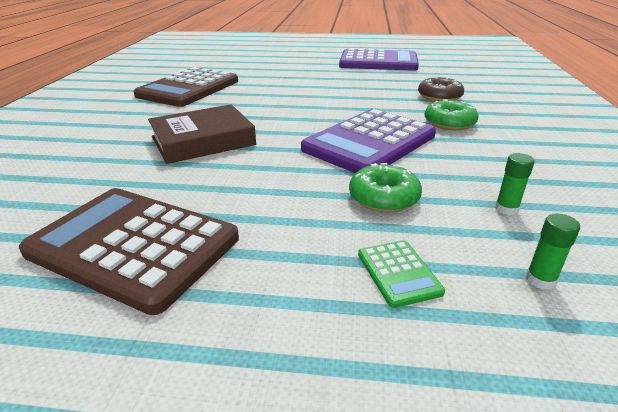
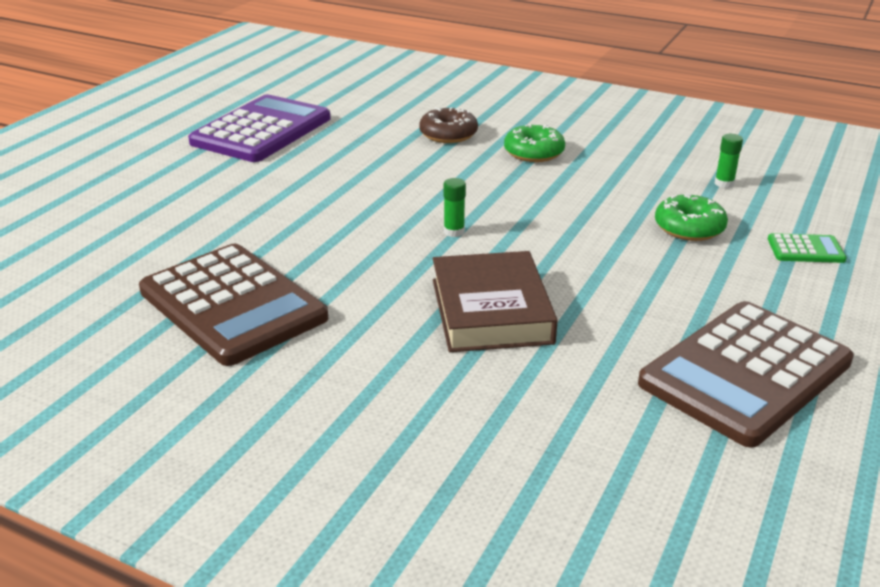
camera: 70 degrees left, 0 degrees up
purple calculator [301,109,436,173] -> none
green glue stick [526,213,580,290] -> green glue stick moved to [443,178,466,237]

